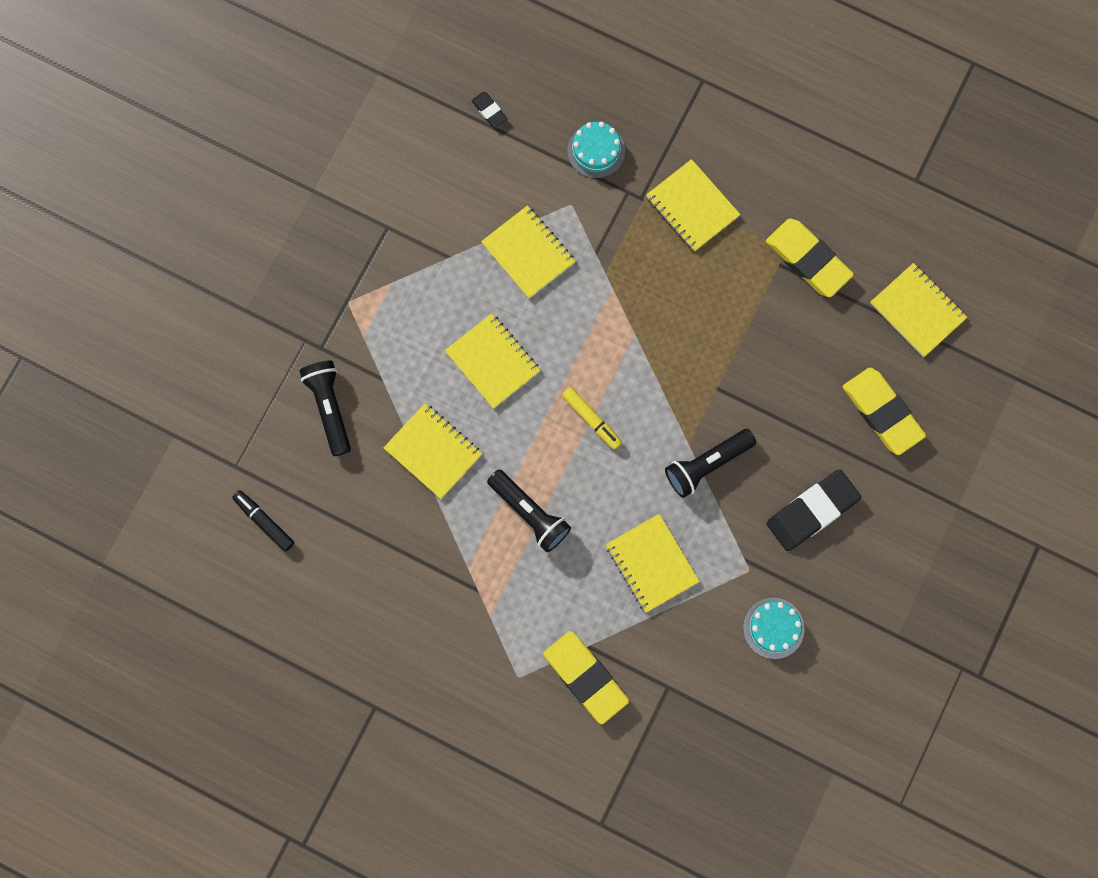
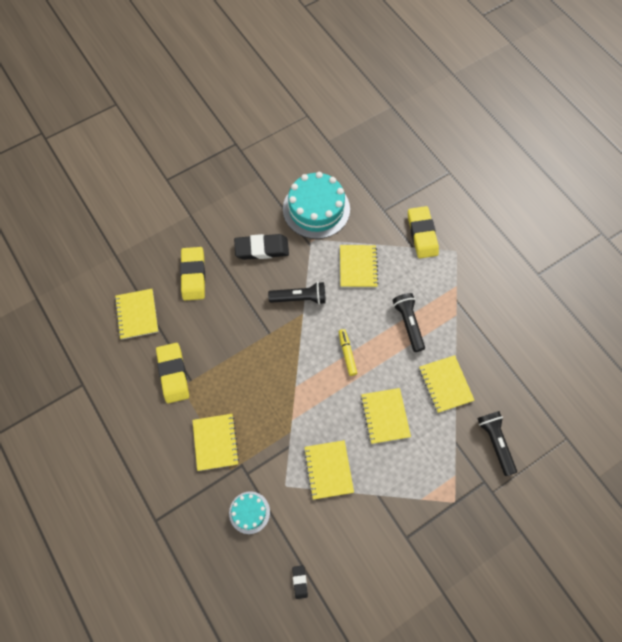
camera: 150 degrees left, 10 degrees down
black marker [232,490,294,552] -> none
black flashlight [299,360,351,456] -> black flashlight turned 150 degrees clockwise [477,411,517,476]
turquoise cake [743,598,805,659] -> turquoise cake [283,172,350,239], size x1.98

